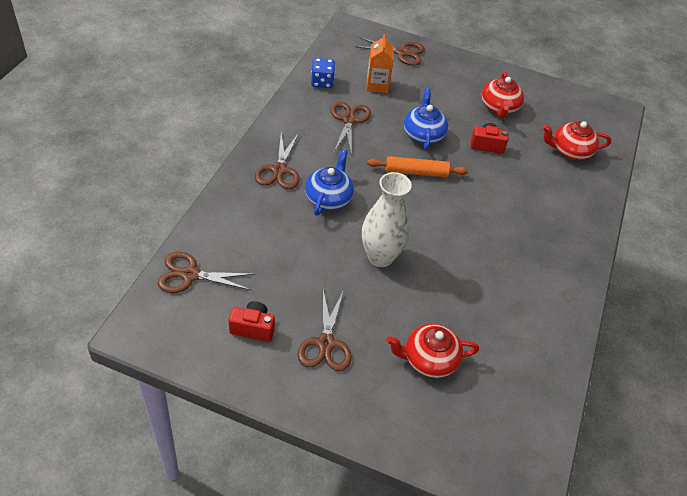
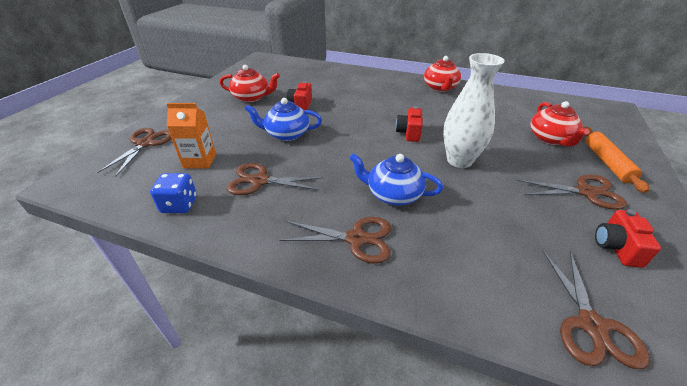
camera: 85 degrees left, 10 degrees down
orange rolling pin [367,156,468,178] -> orange rolling pin moved to [583,127,649,193]
red teapot [542,121,611,160] -> red teapot moved to [424,56,461,92]
none -> red camera [396,106,423,142]

